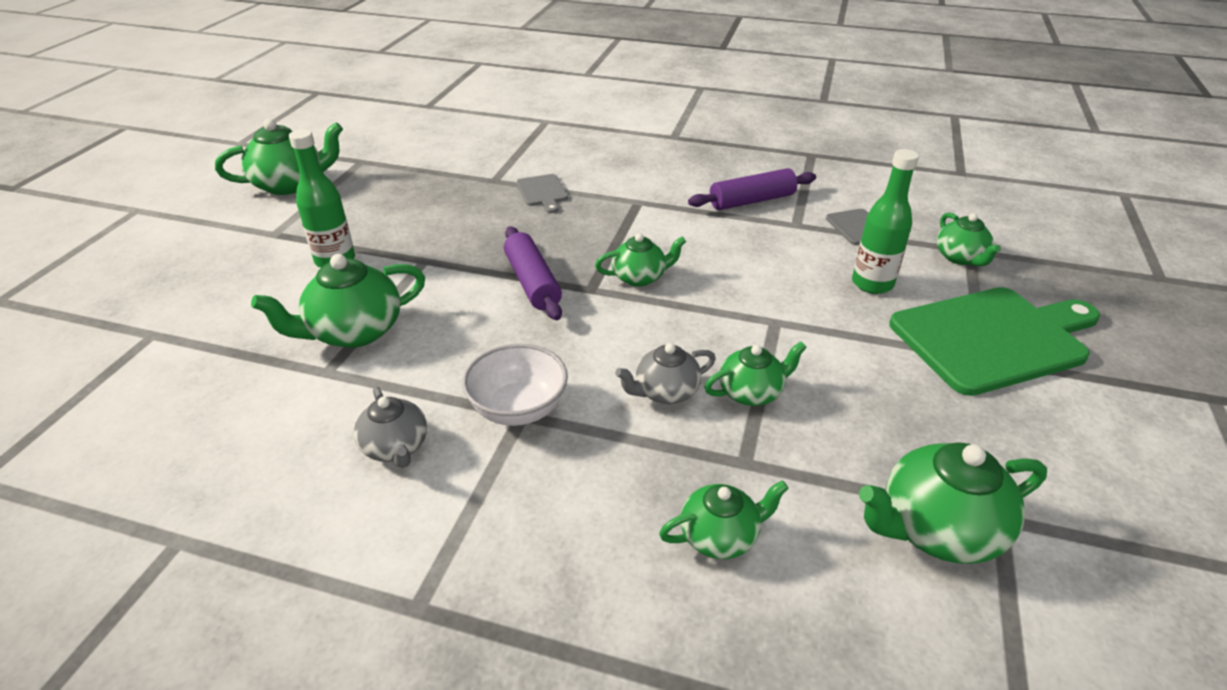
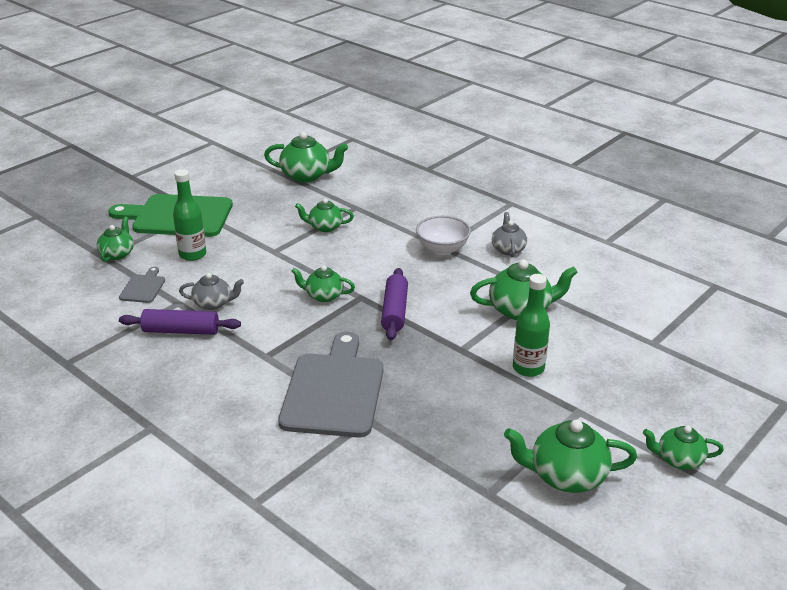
camera: 155 degrees left, 5 degrees down
grey cutting board [517,174,568,213] -> grey cutting board [278,332,384,438], size x2.25
grey teapot [615,343,716,404] -> grey teapot moved to [179,273,244,310]
green teapot [659,480,789,559] -> green teapot moved to [643,426,724,470]

